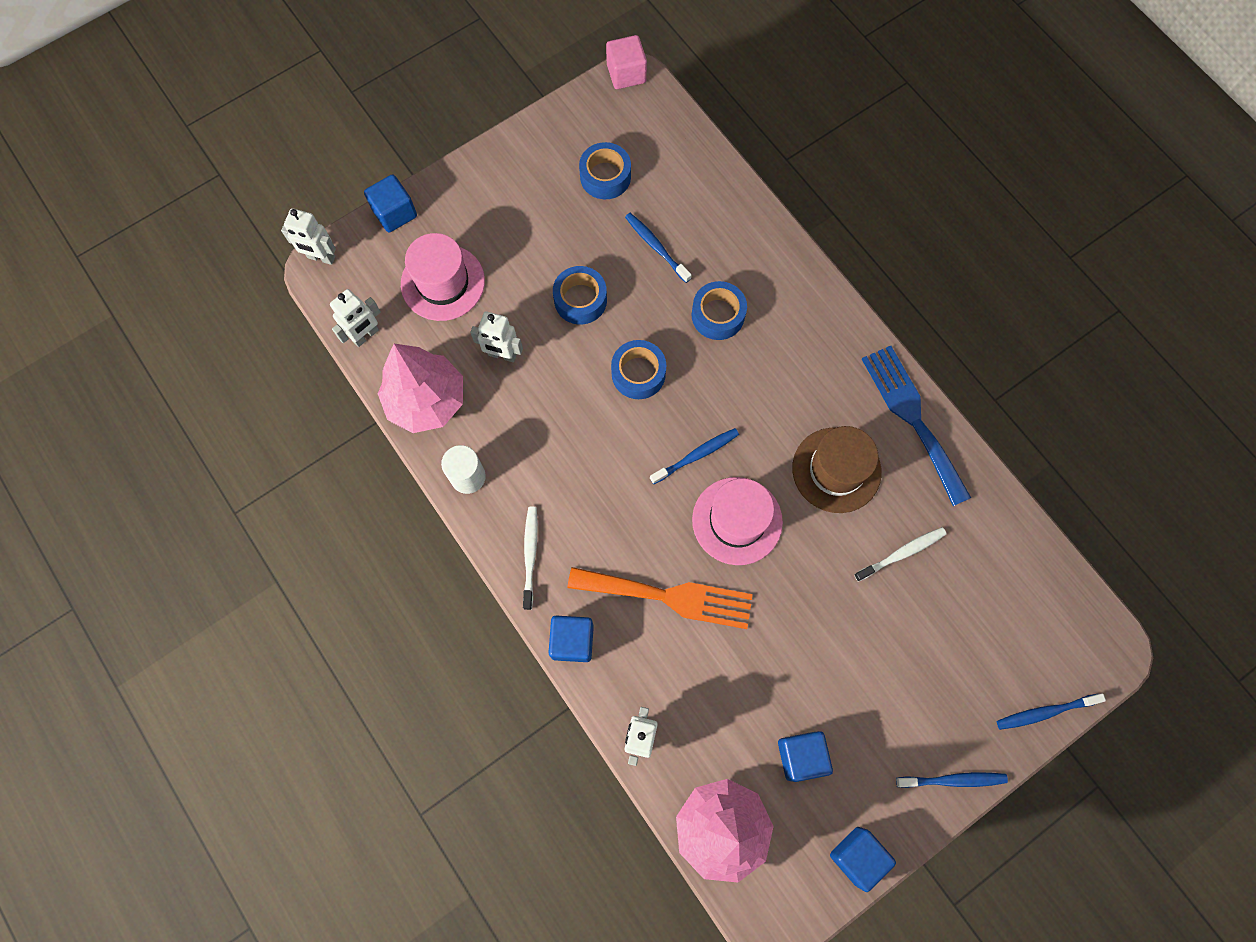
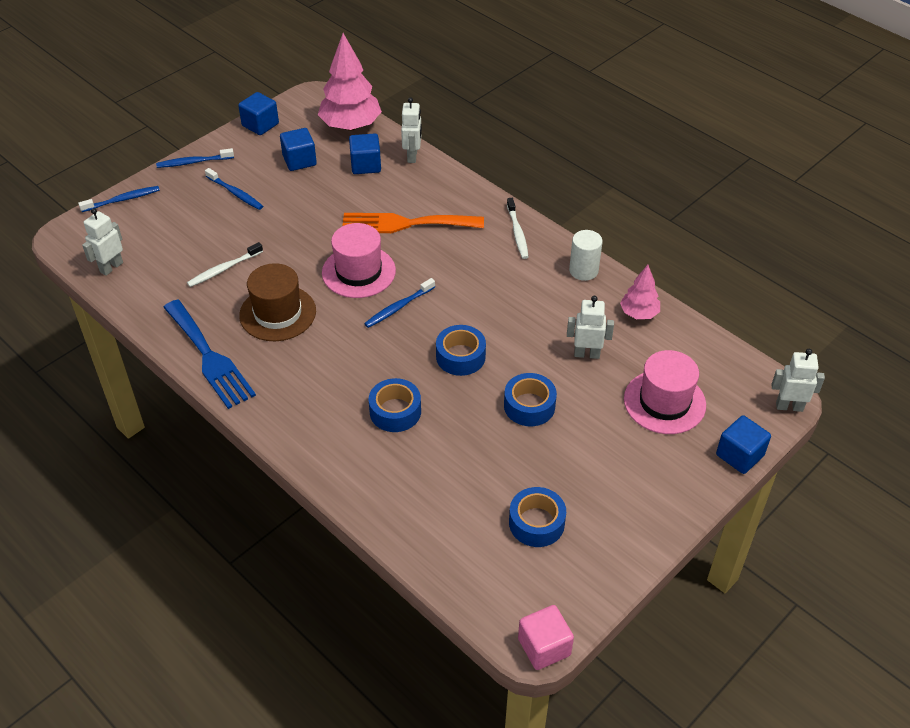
camera: 170 degrees right, 25 degrees down
white robot [330,289,381,347] -> white robot moved to [82,208,123,276]
pink tree [378,344,463,433] -> pink tree [620,265,660,319], size x0.55
blue cube [548,616,594,662] -> blue cube moved to [349,133,381,174]
blue toothbrush [625,213,692,283] -> blue toothbrush moved to [205,168,263,210]

